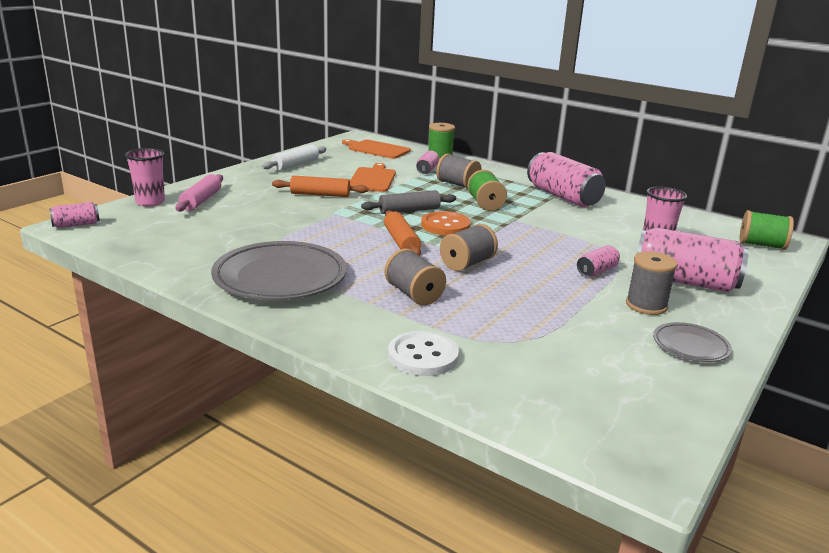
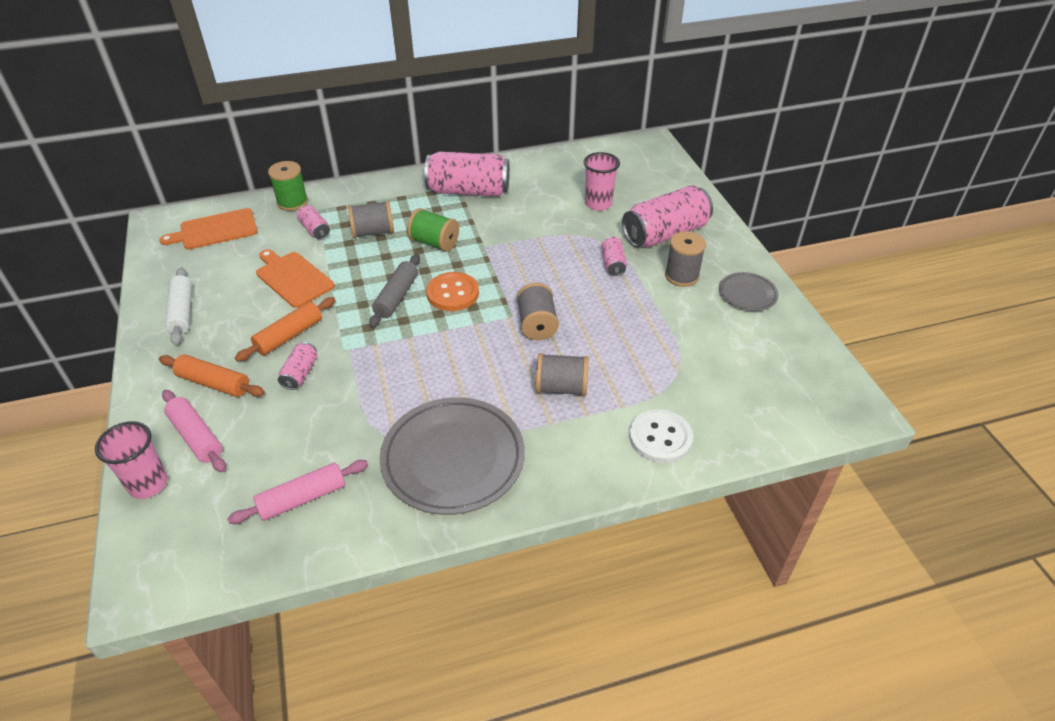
camera: 50 degrees left, 20 degrees up
pink can [49,202,100,228] -> pink can moved to [278,342,318,390]
orange rolling pin [384,210,421,256] -> orange rolling pin moved to [159,355,265,397]
green spool [739,210,794,250] -> none
none -> pink rolling pin [227,460,368,524]

